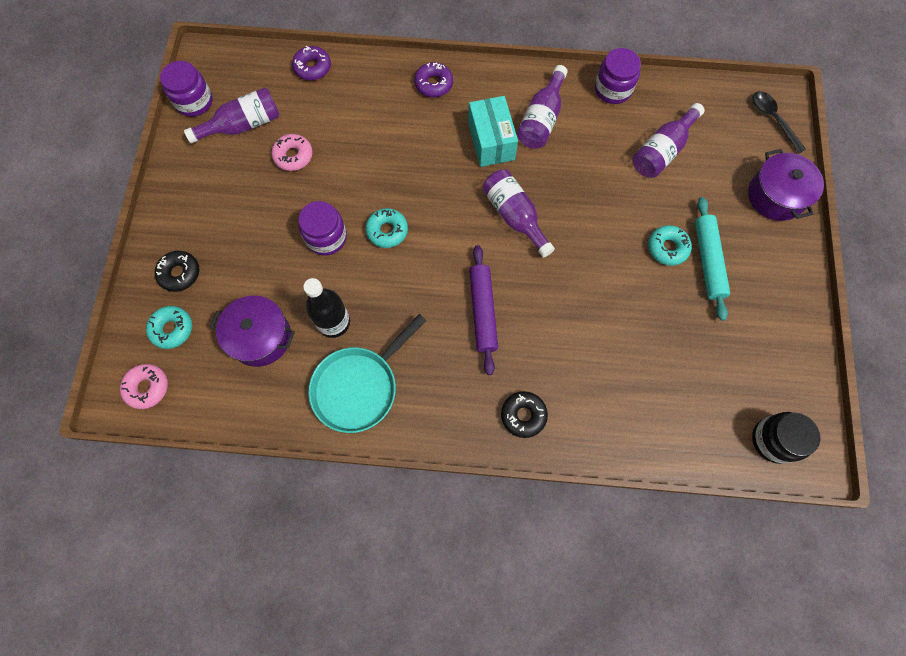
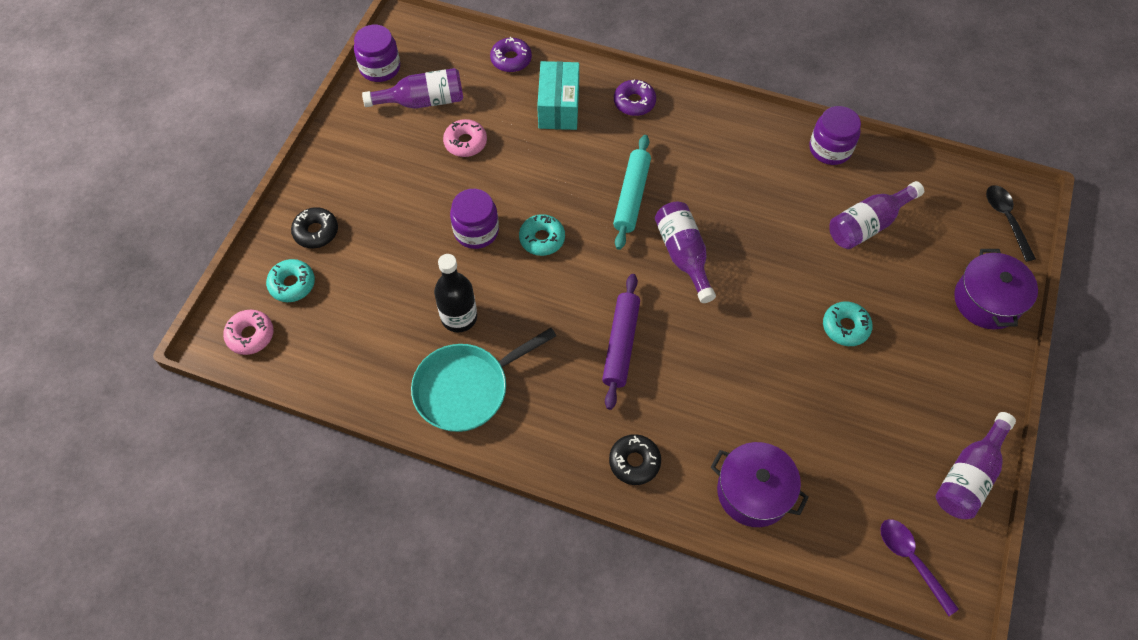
camera: 15 degrees right, 10 degrees down
purple pot [210,296,295,367] -> purple pot moved to [711,442,809,527]
turquoise box [468,96,518,167] -> turquoise box moved to [537,61,579,130]
purple bottle [517,65,568,149] -> purple bottle moved to [936,412,1016,519]
turquoise rolling pin [695,197,730,321] -> turquoise rolling pin moved to [613,135,651,250]
black jar [752,412,820,464] -> purple spoon [880,519,959,616]

